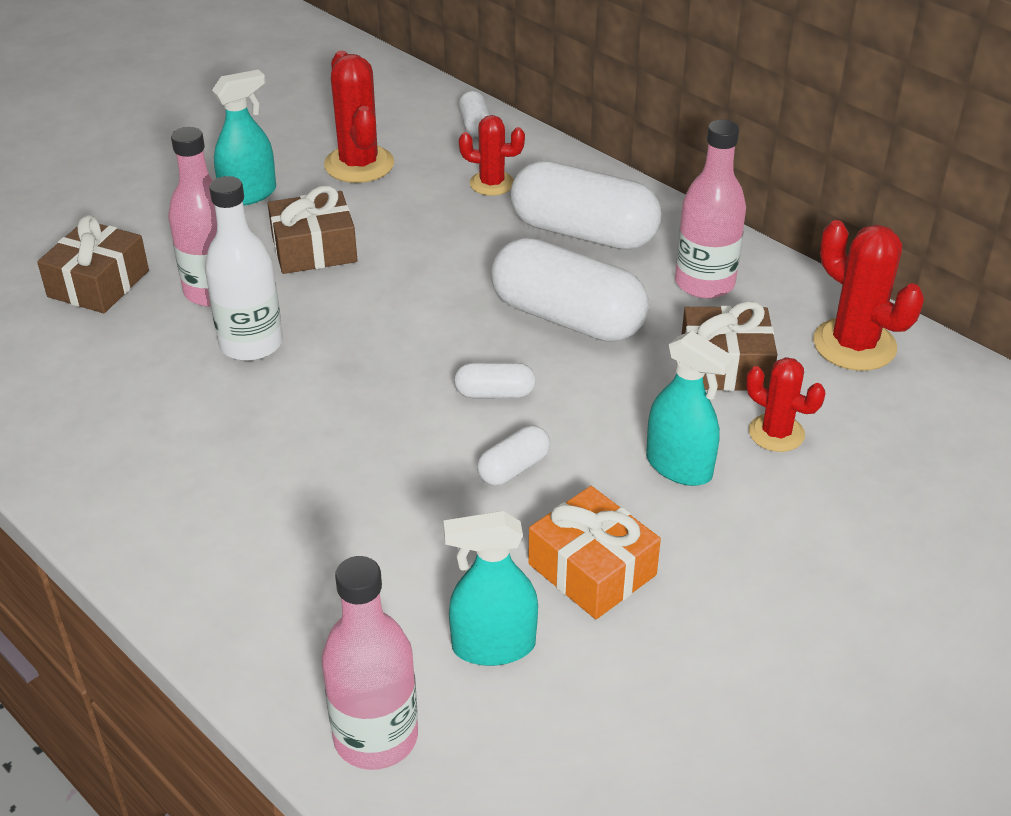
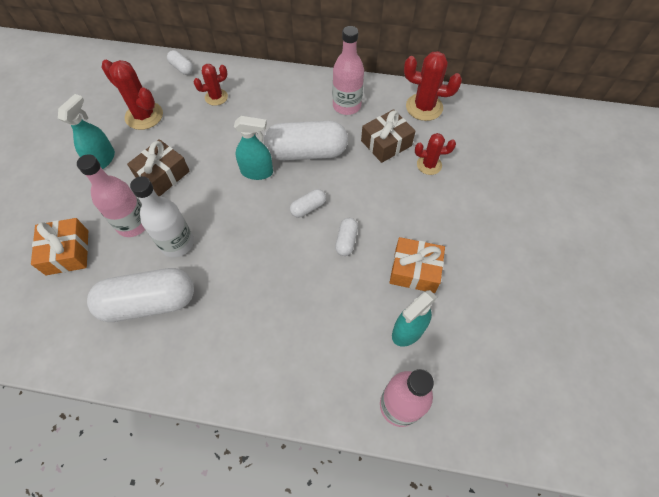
camera: 35 degrees left, 20 degrees up
brown gift [37,215,149,313] -> orange gift [31,218,88,275]
white capsule [511,161,662,250] -> white capsule moved to [87,268,194,322]
turquoise spray bottle [646,331,735,486] -> turquoise spray bottle moved to [234,116,273,180]

